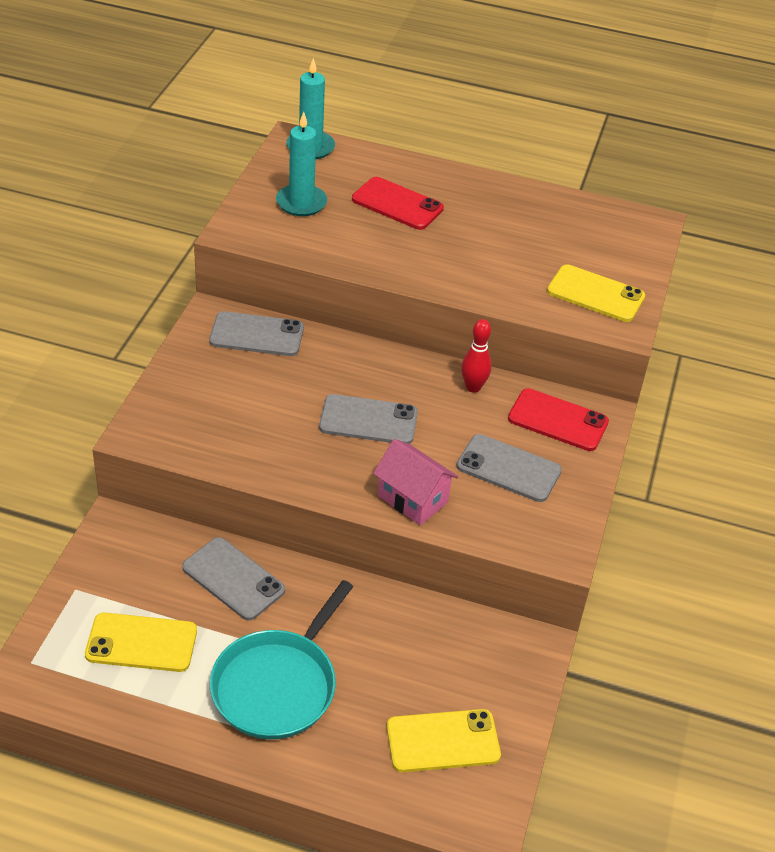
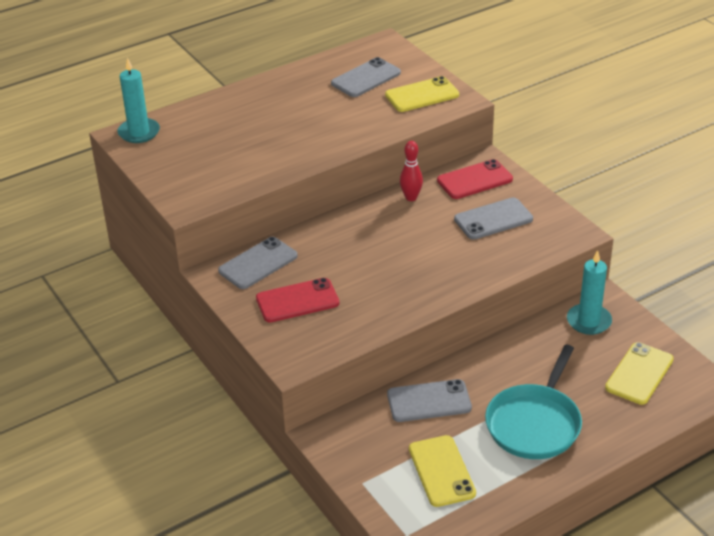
camera: 45 degrees left, 5 degrees down
yellow phone [85,612,197,672] -> yellow phone turned 60 degrees counterclockwise [409,435,476,507]
turquoise pan [210,580,353,739] -> turquoise pan turned 45 degrees clockwise [485,345,582,459]
turquoise candle [276,112,327,216] -> turquoise candle moved to [567,250,612,335]
grey phone [319,394,418,444] -> grey phone moved to [331,57,401,97]
red phone [352,177,444,230] -> red phone moved to [256,278,340,322]
pink house [373,439,458,525] -> none

